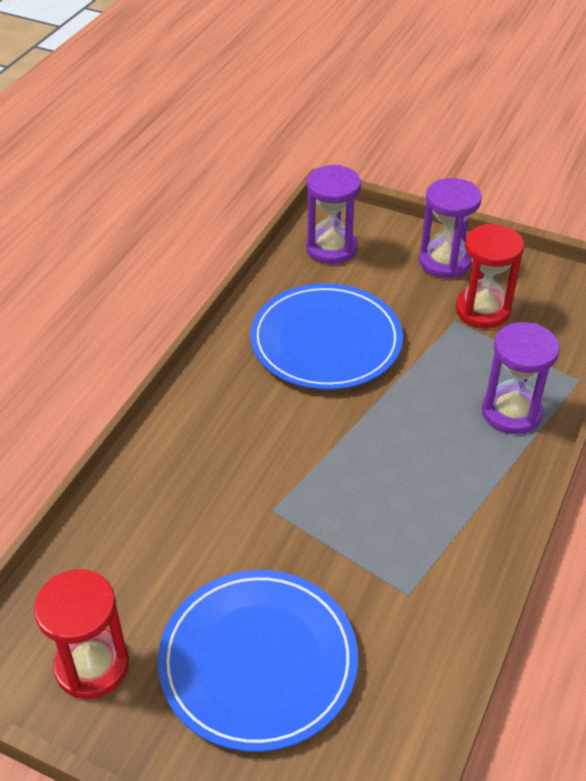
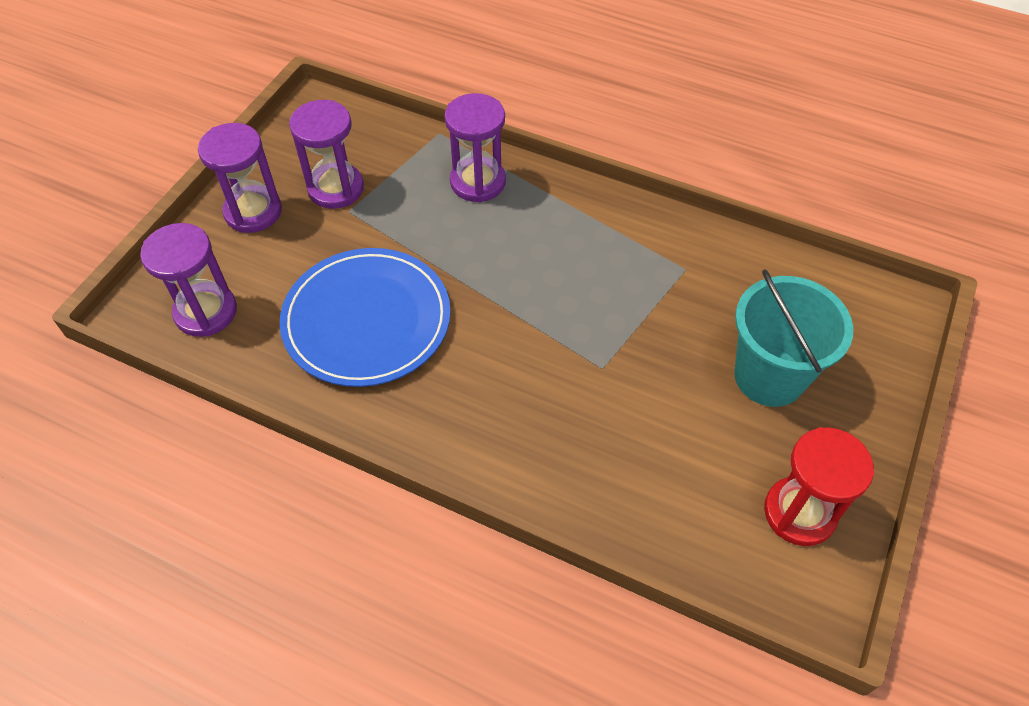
camera: 90 degrees left, 10 degrees up
blue plate [158,570,358,752] -> turquoise bucket [734,269,853,407]
red hourglass [456,224,524,328] -> purple hourglass [289,100,364,209]

